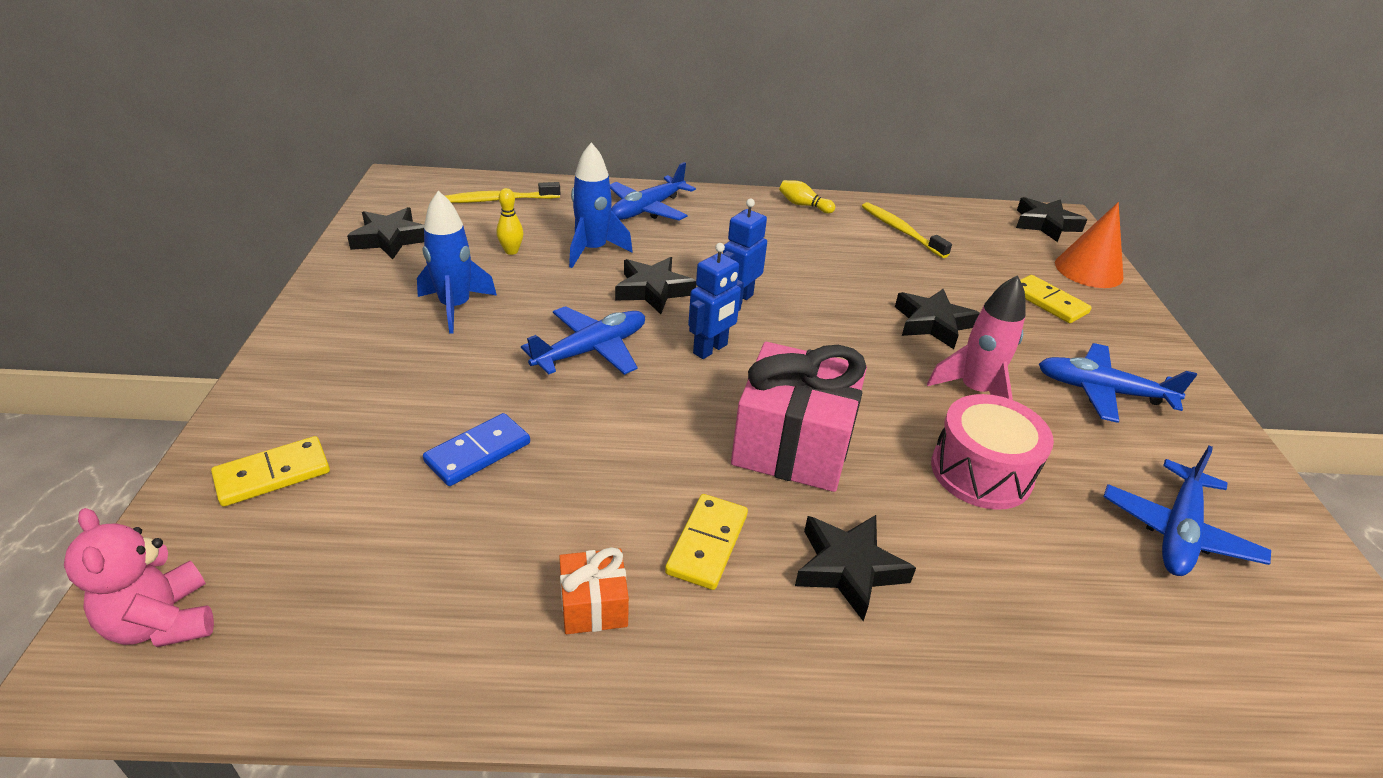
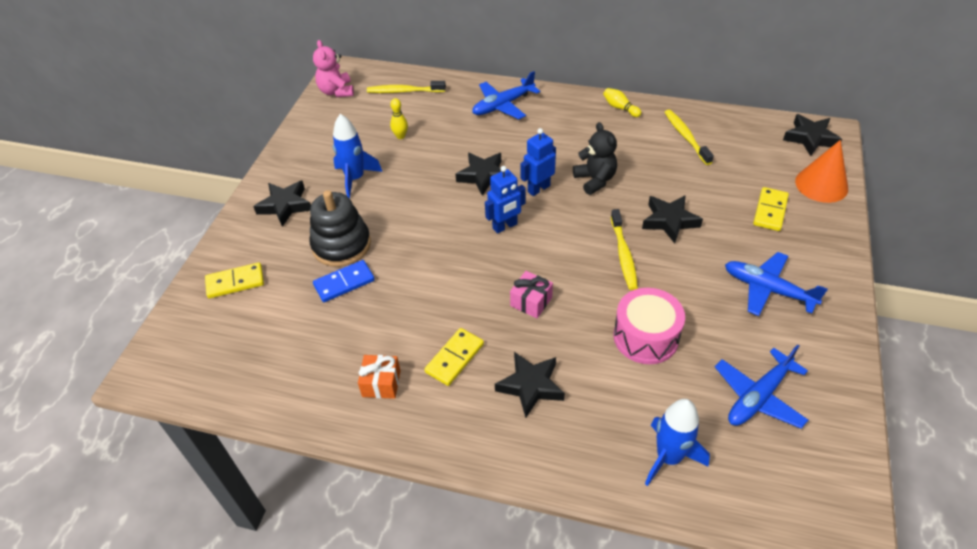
camera: 20 degrees right, 10 degrees up
pink teddy bear [64,508,214,647] -> pink teddy bear moved to [313,40,354,97]
black star [347,207,424,259] -> black star moved to [253,181,311,227]
blue plane [521,306,645,375] -> none
blue rocket [569,142,633,268] -> blue rocket moved to [645,399,710,486]
pink gift [731,342,867,492] -> pink gift [510,271,553,318], size x0.48
pink rocket [927,275,1026,400] -> none
yellow domino [1020,275,1091,323] -> yellow domino turned 45 degrees clockwise [753,187,789,231]
none -> black stacking toy [309,190,371,267]
none -> black teddy bear [573,122,617,195]
none -> yellow toothbrush [611,209,638,290]

